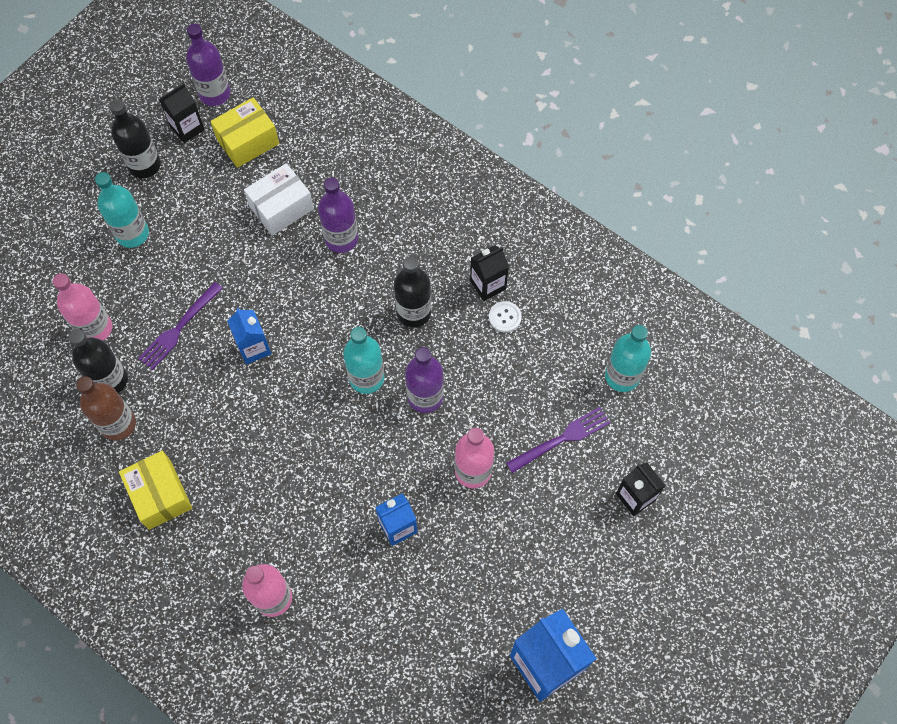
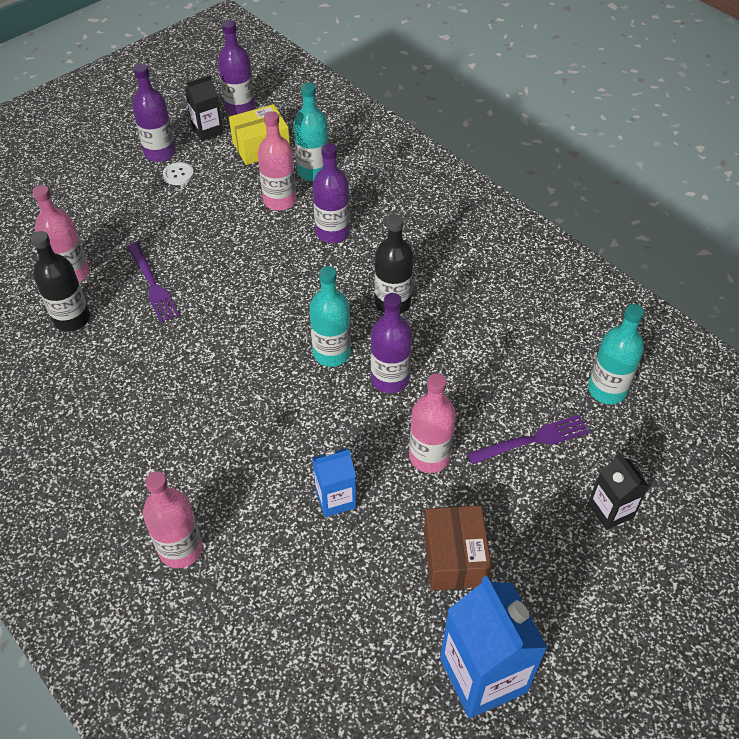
camera: 10 degrees right, 15 degrees down
brown bottle [76,376,136,440] -> none
turquoise bottle [95,172,149,248] -> turquoise bottle moved to [294,83,329,181]
black bottle [109,99,161,178] -> purple bottle [132,64,176,162]
yellow box [119,451,192,530] -> none
purple fork [138,282,223,370] -> purple fork turned 75 degrees counterclockwise [127,242,180,322]
blue carton [227,308,272,364] -> none
white box [244,163,314,236] -> pink bottle [258,111,296,211]
black carton [470,245,509,301] -> none
white button [489,301,522,332] -> white button moved to [163,162,194,185]
none -> brown box [424,505,492,590]

